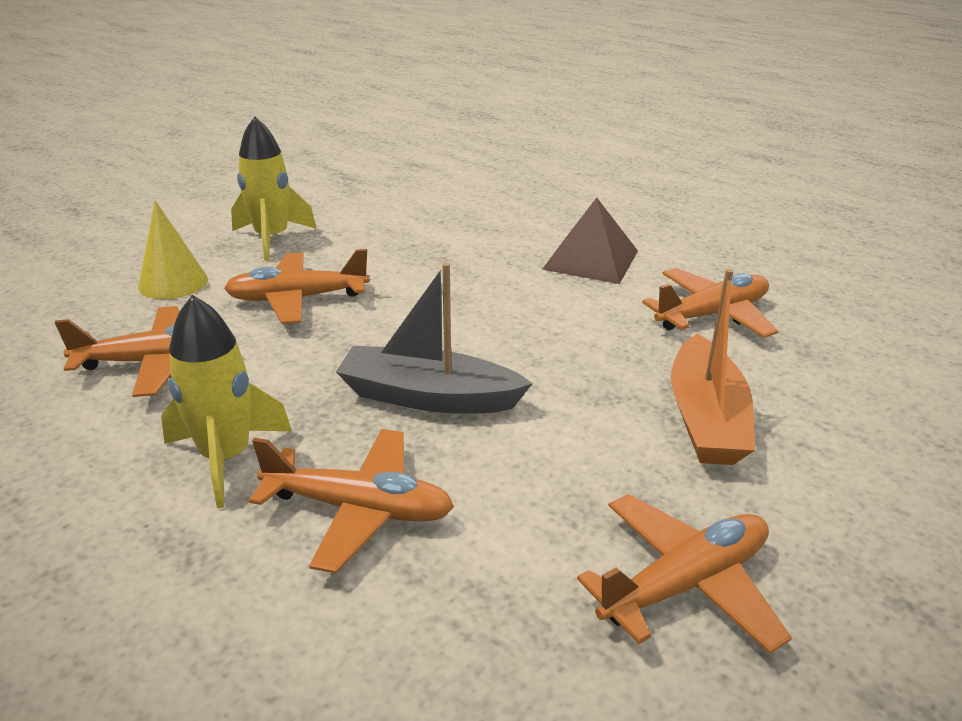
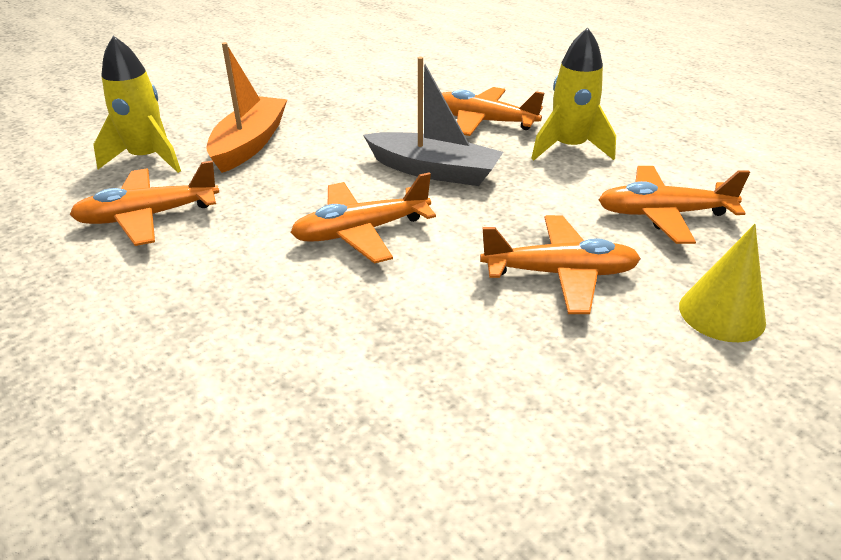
camera: 170 degrees left, 5 degrees up
yellow rocket [231,117,317,261] -> yellow rocket moved to [93,36,181,173]
brown pyramid [542,198,638,284] -> none
orange plane [577,494,792,654] -> orange plane moved to [290,172,436,264]

